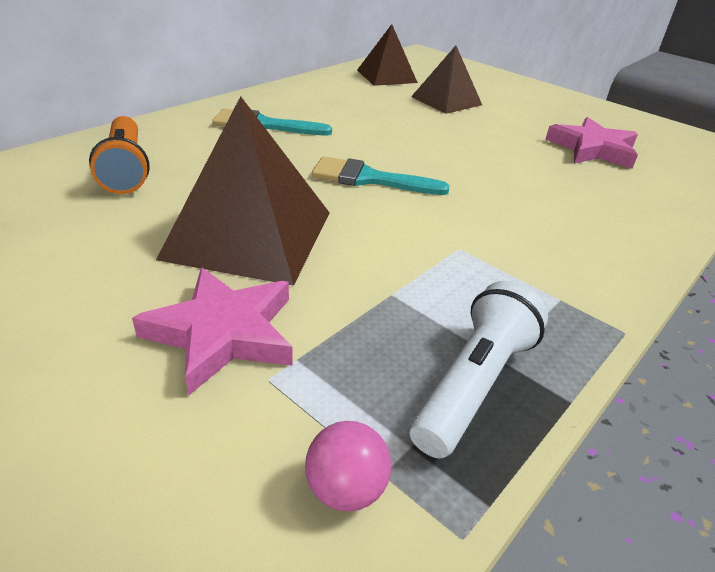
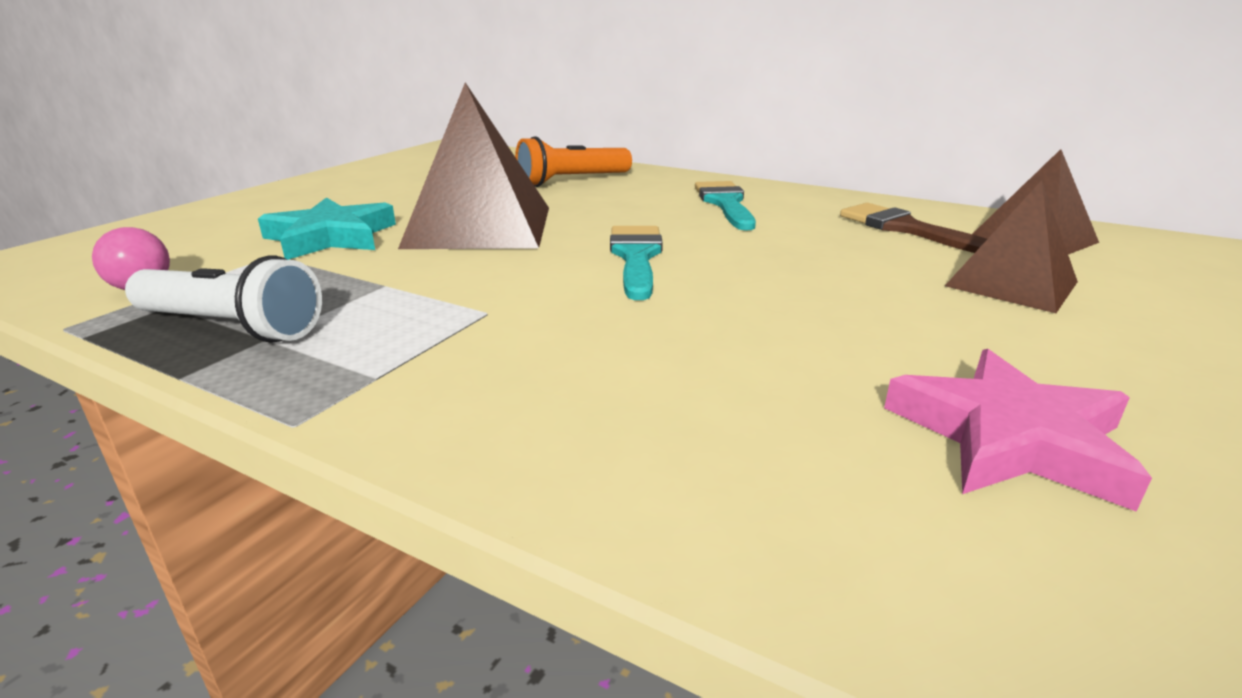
camera: 80 degrees right, 10 degrees down
pink star [132,267,293,395] -> turquoise star [258,197,396,260]
none -> brown brush [840,203,987,253]

